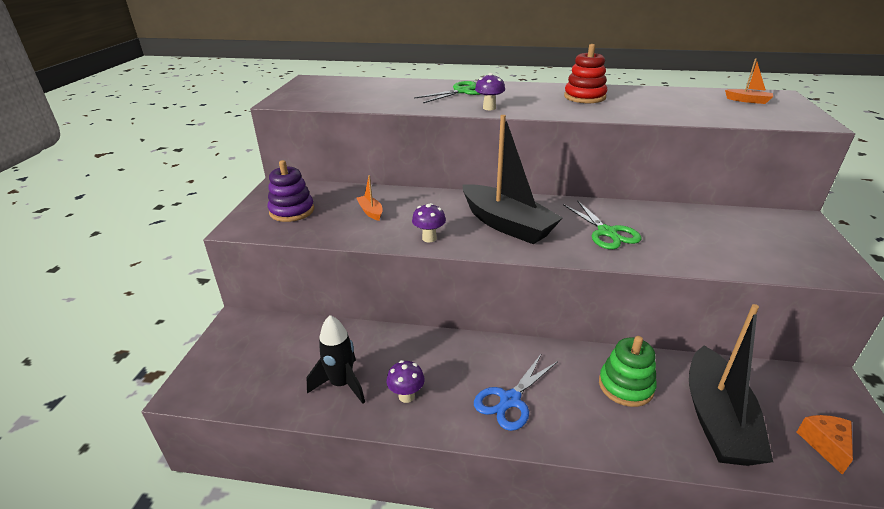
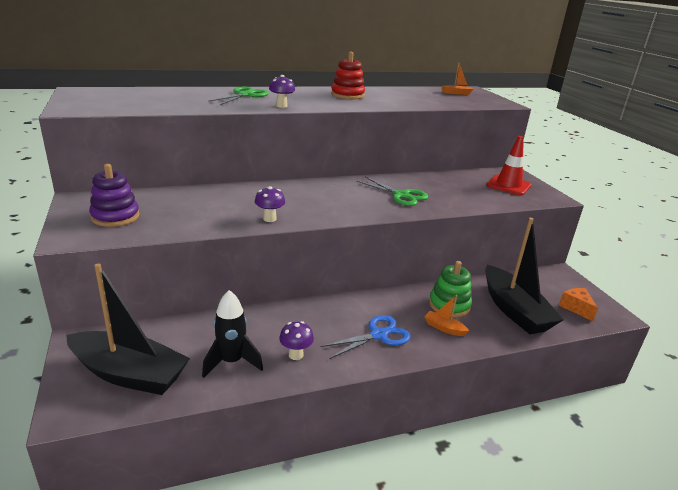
camera: 30 degrees left, 5 degrees down
orange boat [357,175,383,221] -> orange boat moved to [425,295,469,336]
black boat [462,115,563,244] -> black boat moved to [66,264,190,395]
blue scissors [474,353,558,431] -> blue scissors turned 135 degrees counterclockwise [320,315,411,359]
none -> red traffic cone [486,136,531,195]

